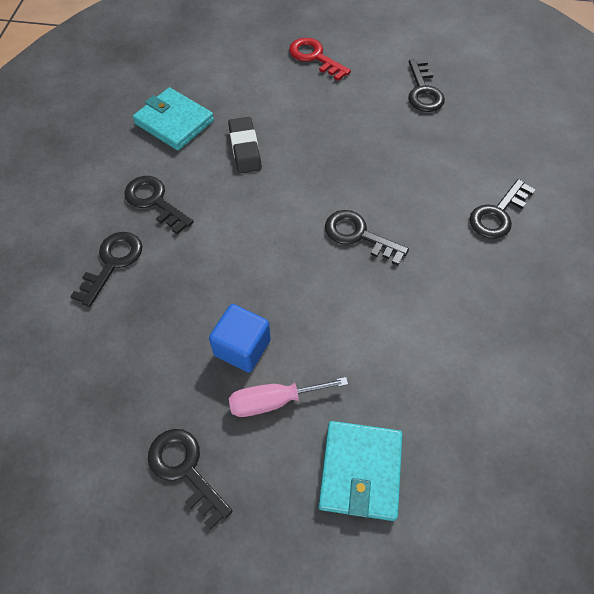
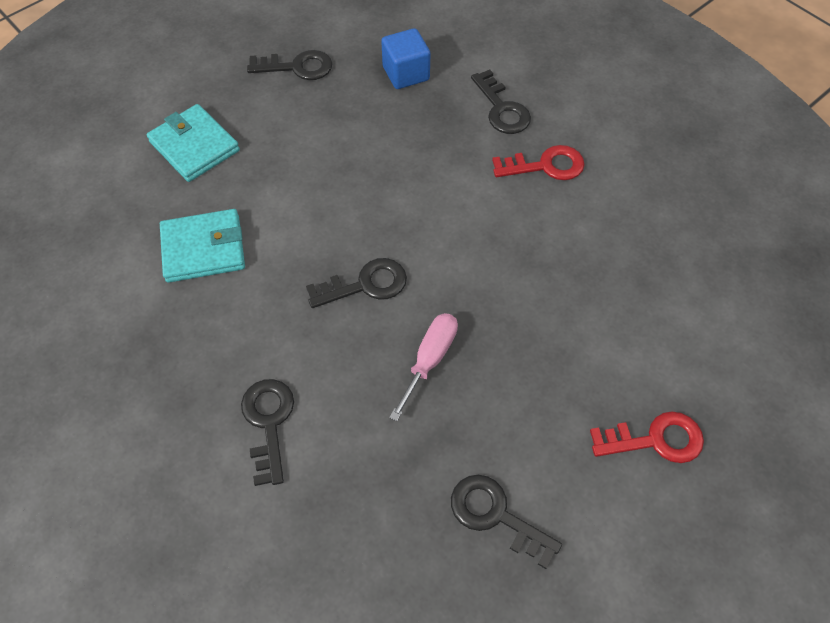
camera: 130 degrees right, 0 degrees up
black key [124,176,194,235] -> red key [492,145,585,180]
turquoise wallet [133,87,214,151] -> turquoise wallet moved to [160,209,245,283]
blue cube [209,304,271,373] -> blue cube moved to [381,28,430,89]
black eraser [228,117,262,173] -> none
pink screwdriver [229,377,348,417] -> pink screwdriver moved to [389,313,458,421]

